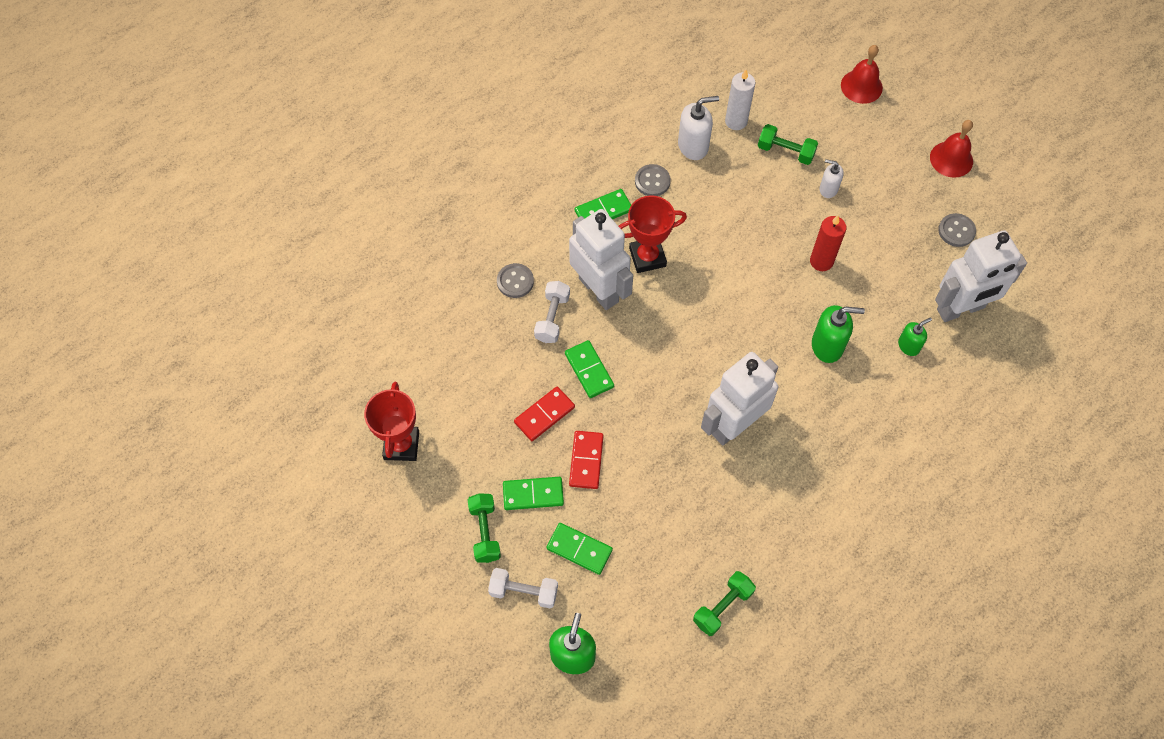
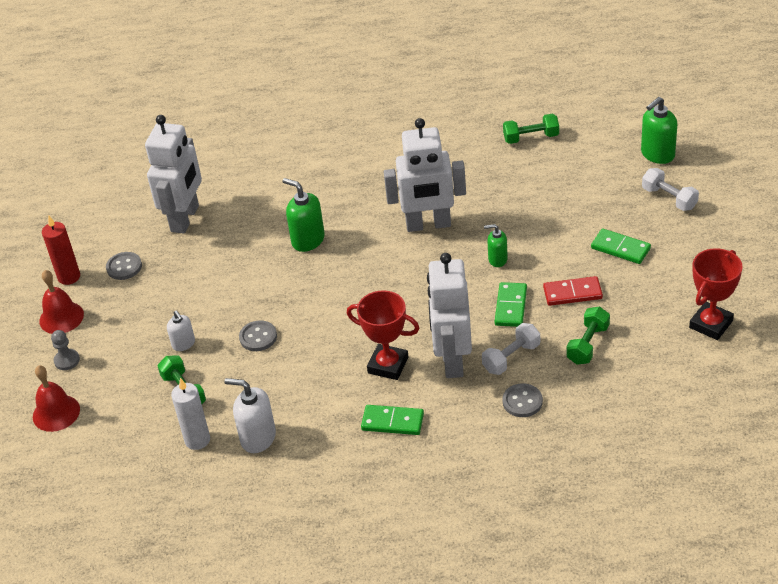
camera: 140 degrees left, 20 degrees down
green dumbbell [468,493,501,563] -> green dumbbell moved to [566,307,610,365]
green domino [546,523,613,575] -> none
red domino [569,431,604,489] -> none
grey button [635,164,671,196] -> grey button moved to [239,321,277,351]
red candle [810,215,846,271] -> red candle moved to [42,215,80,285]
green soap dispenser [898,317,932,356] -> green soap dispenser moved to [484,224,508,267]
white robot [935,230,1027,322] -> white robot turned 90 degrees clockwise [145,115,202,234]
none -> grey pawn [51,330,80,370]

